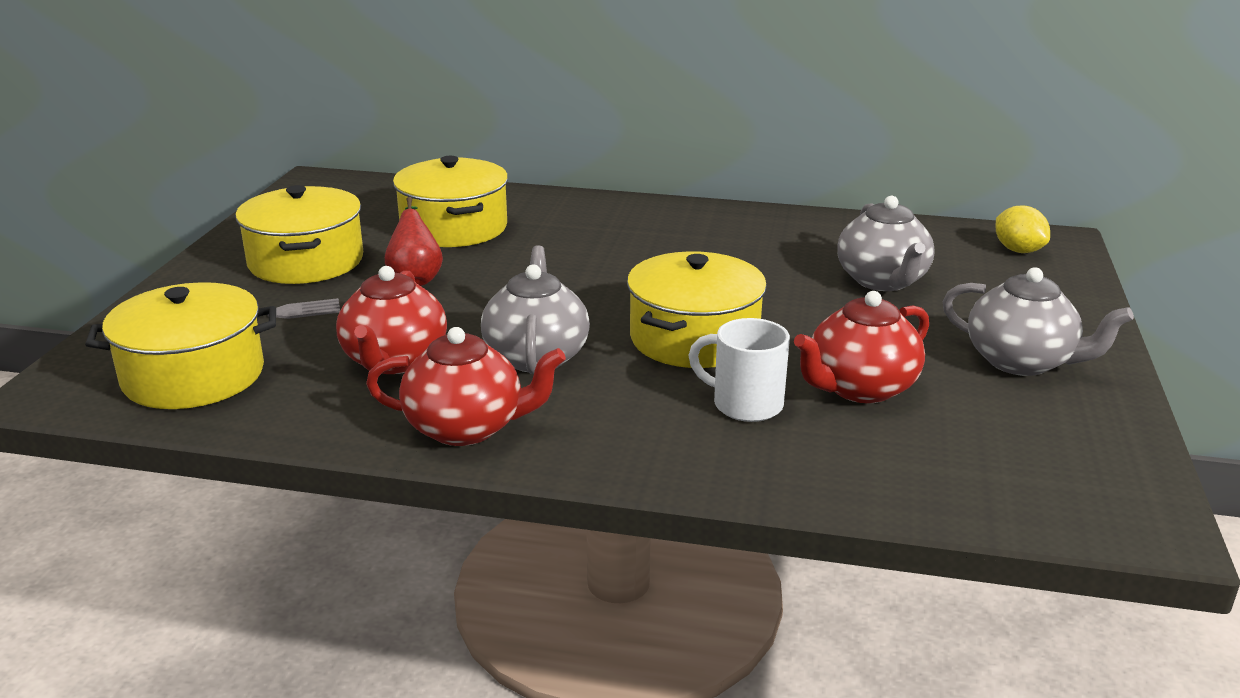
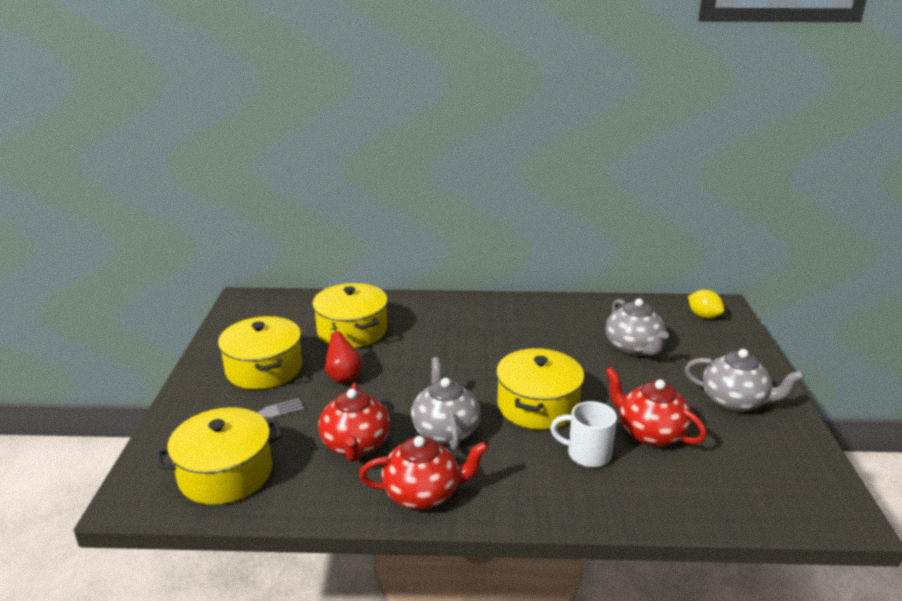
camera: 10 degrees left, 0 degrees up
red teapot [794,291,929,403] -> red teapot turned 90 degrees clockwise [605,367,707,447]

